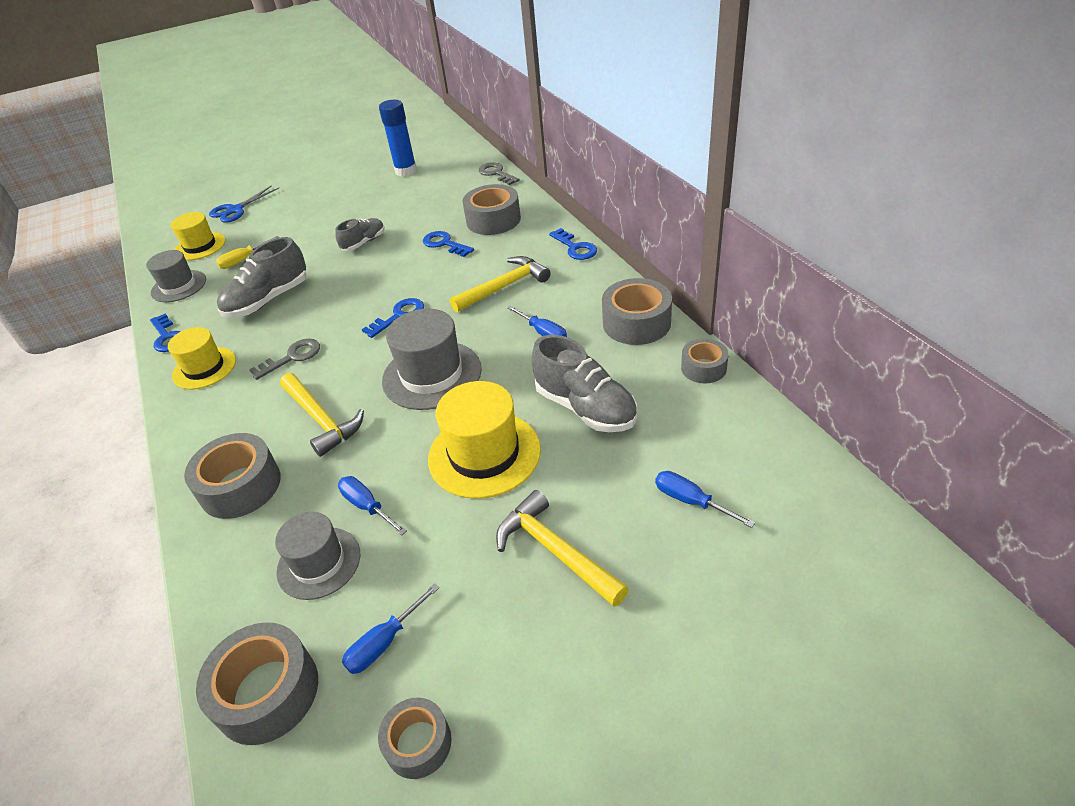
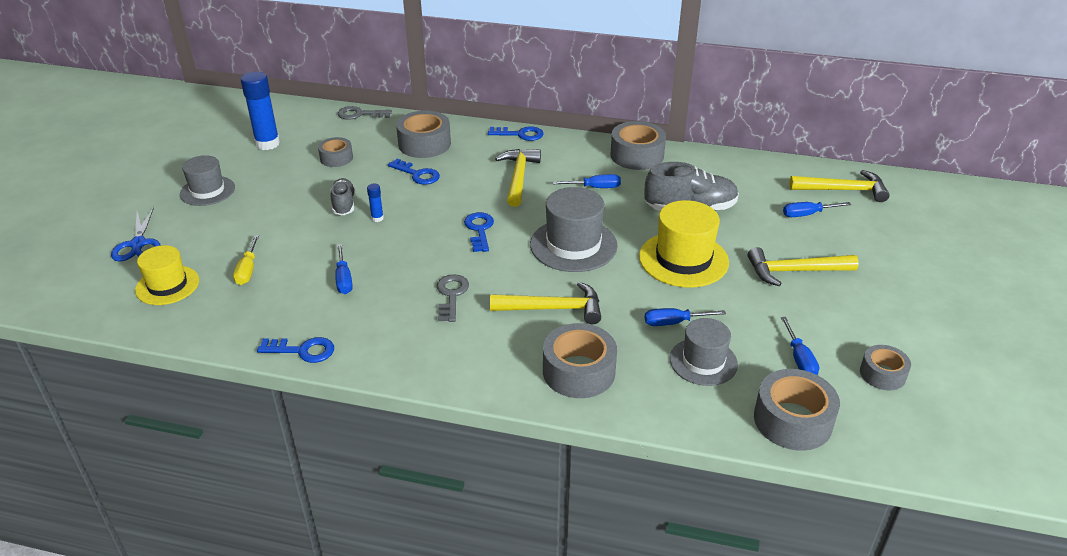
camera: 55 degrees left, 5 degrees down
grey hat [146,250,206,302] -> grey hat moved to [180,155,235,206]
yellow hat [168,327,236,390] -> none
grey shoe [217,237,307,318] -> blue screwdriver [335,244,353,294]
blue key [423,231,474,257] -> blue key turned 135 degrees counterclockwise [388,159,440,185]
grey tape [681,338,728,384] -> grey tape moved to [318,137,353,167]
none -> blue glue stick [367,184,384,222]
none -> yellow hammer [789,170,890,202]

